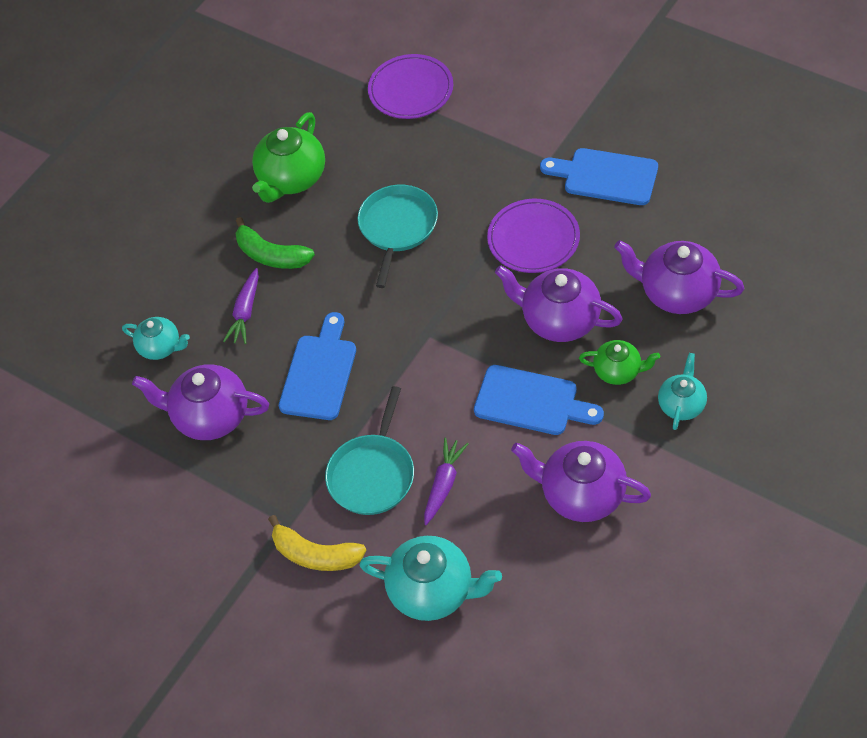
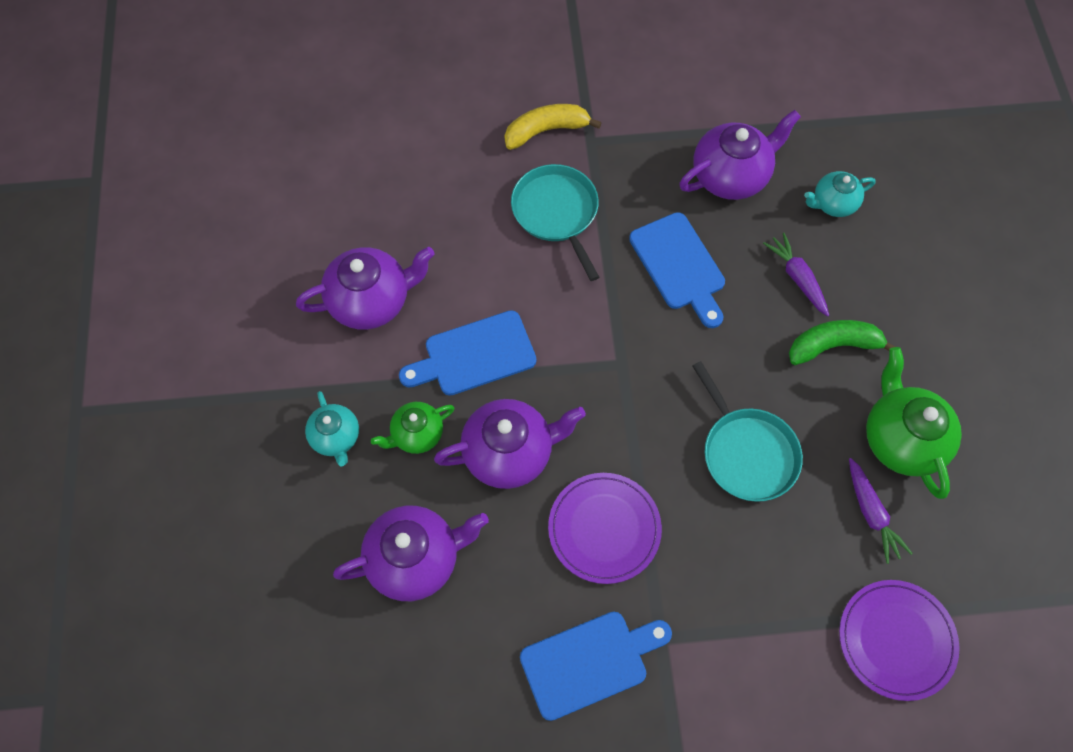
camera: 135 degrees right, 10 degrees up
turquoise teapot [360,536,502,621] -> none
purple carrot [424,438,469,525] -> purple carrot moved to [849,458,913,564]

